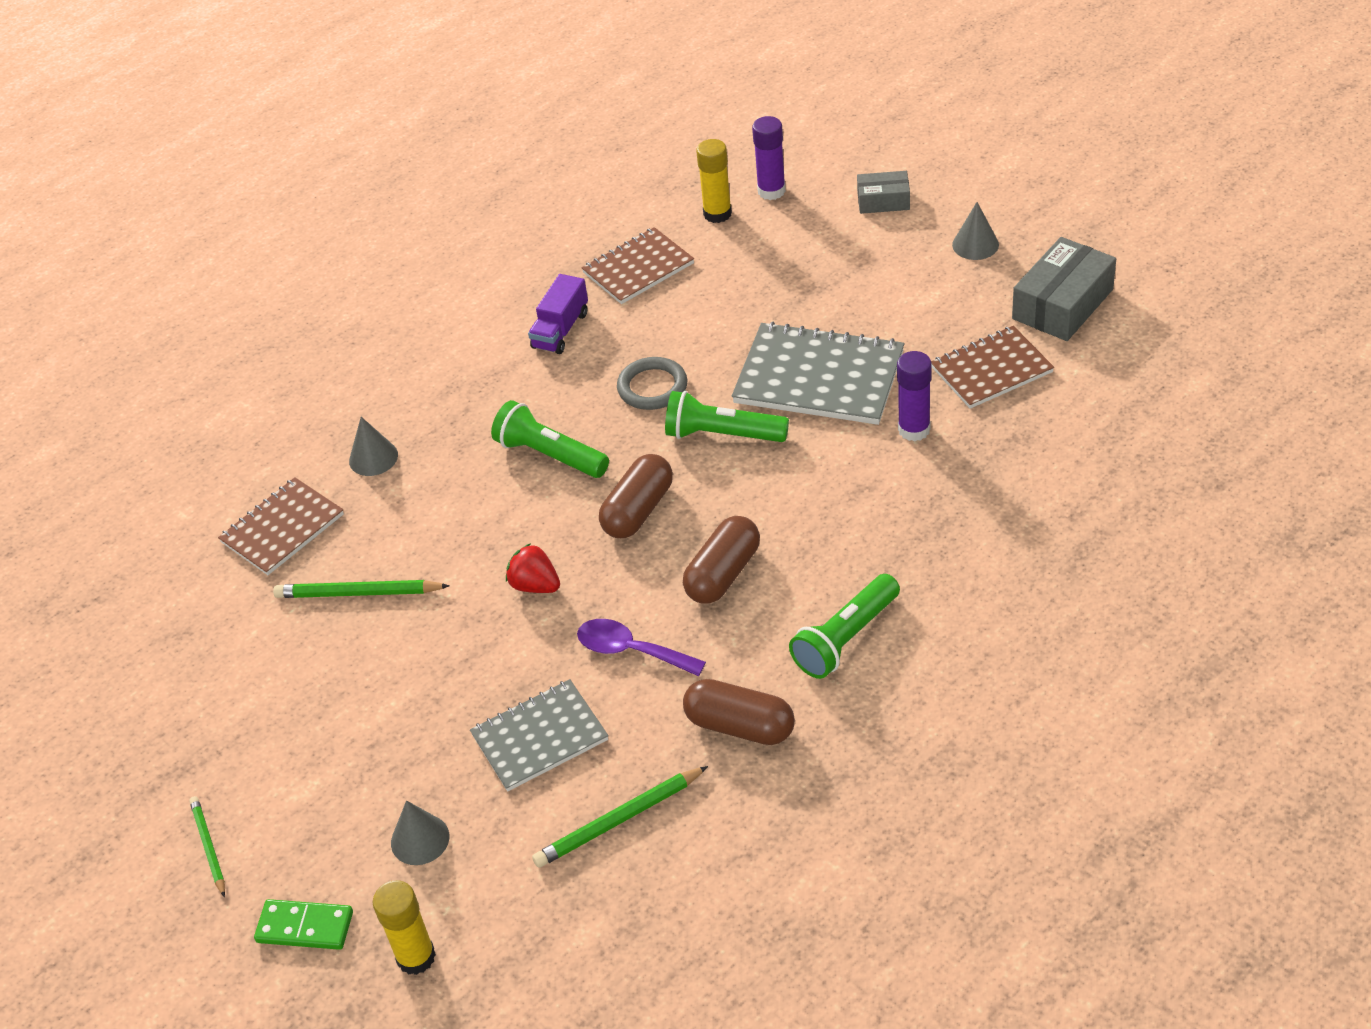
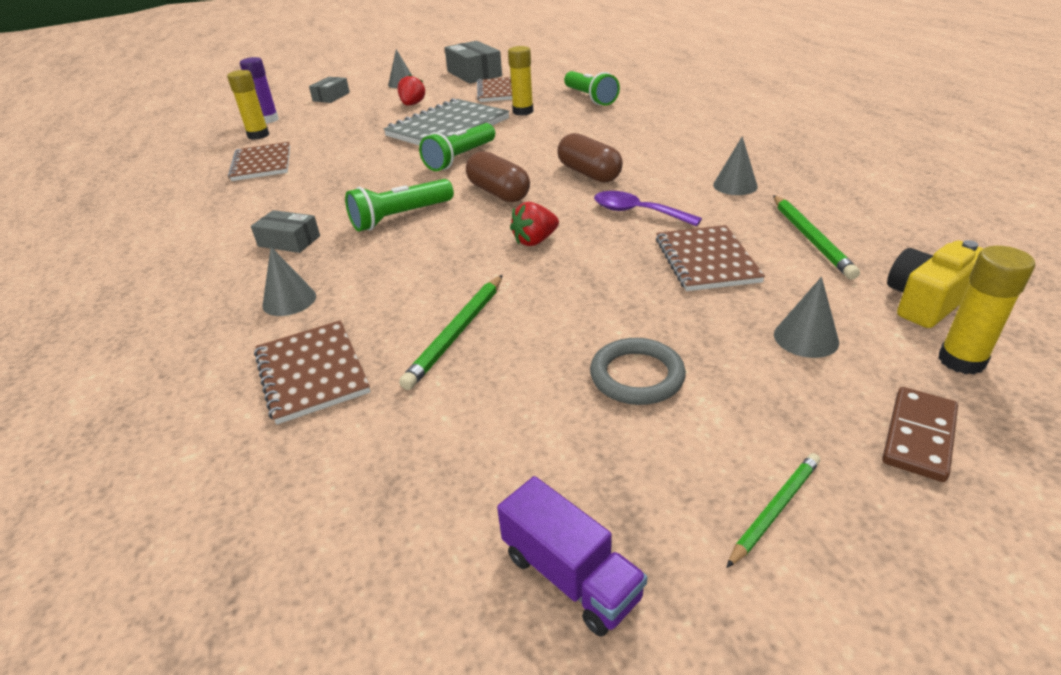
camera: 70 degrees left, 10 degrees down
green pencil [189,796,225,897] -> green pencil turned 135 degrees clockwise [726,453,820,568]
green domino [254,899,353,950] -> brown domino [882,387,958,482]
grey notebook [470,679,609,792] -> brown notebook [656,225,765,291]
purple truck [528,274,588,354] -> purple truck moved to [497,476,647,637]
purple spoon [577,619,706,676] -> purple spoon turned 75 degrees clockwise [594,191,702,226]
grey ring [617,357,687,410] -> grey ring moved to [590,338,686,405]
brown capsule [683,679,795,745] -> grey cone [713,136,758,195]
green flashlight [789,574,900,679] -> green flashlight moved to [564,71,620,106]
purple glue stick [897,351,932,441] -> yellow glue stick [508,46,534,116]
none -> grey box [251,210,320,253]
none -> red strawberry [398,74,425,106]
none -> yellow camera [887,240,984,328]

